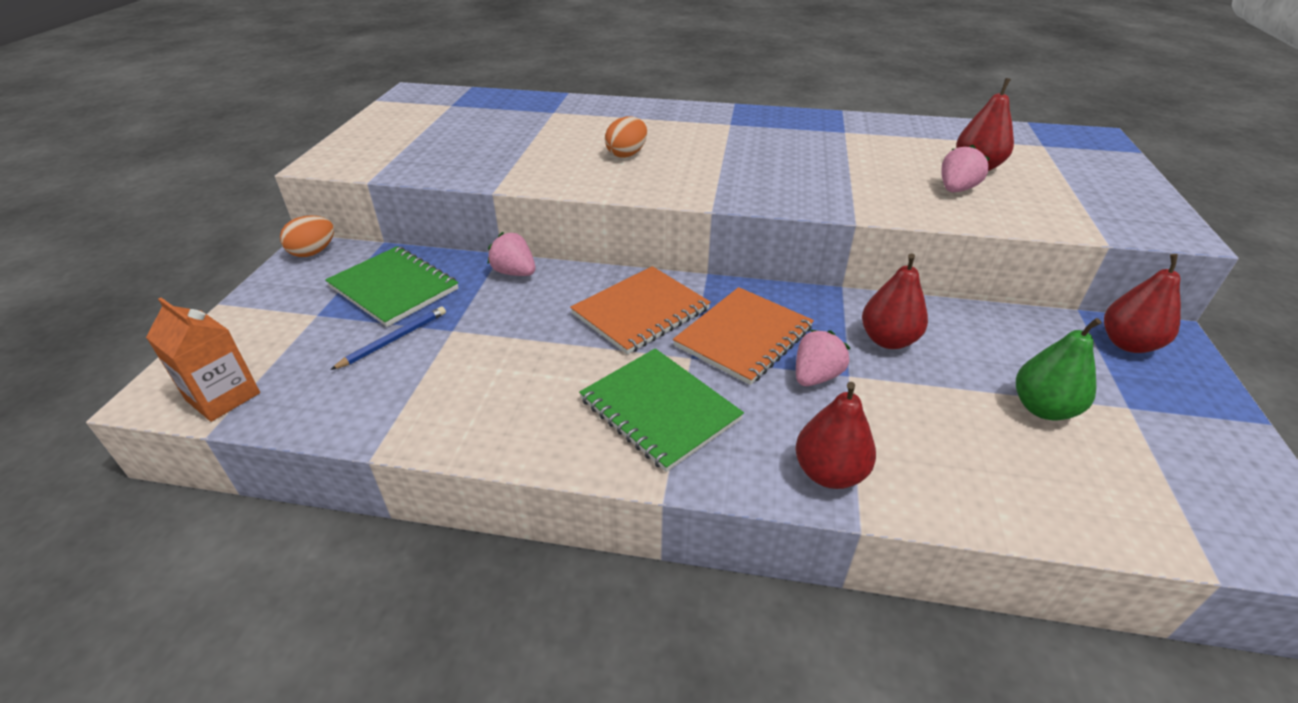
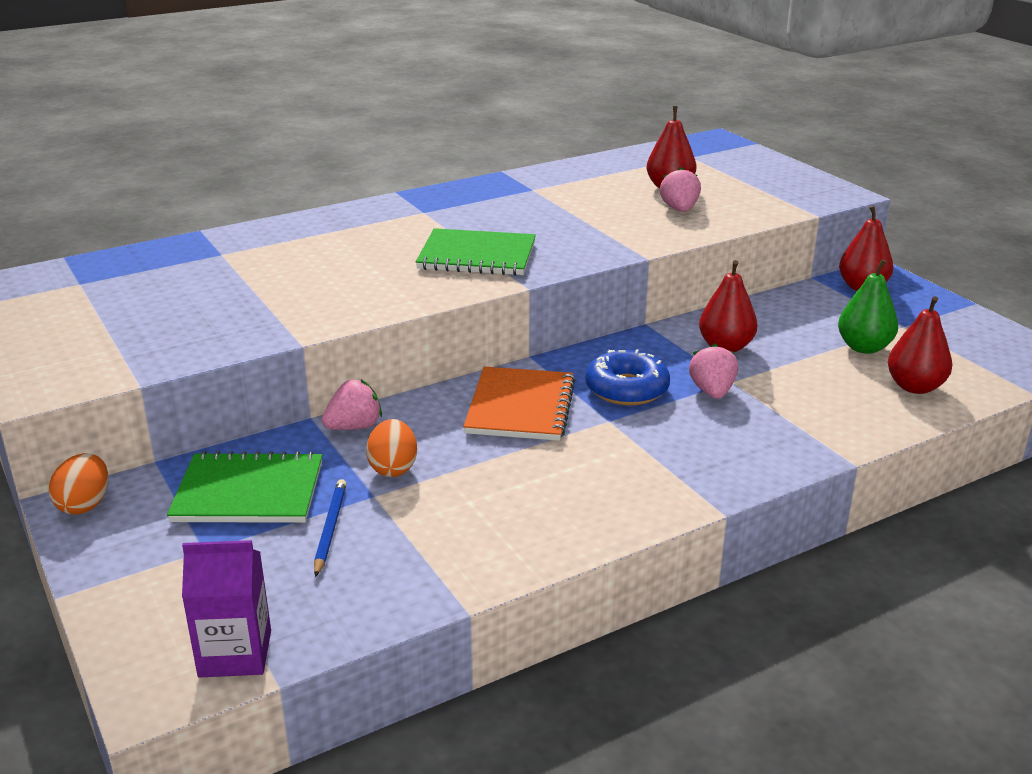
camera: 40 degrees left, 10 degrees down
orange carton [146,298,260,422] -> purple carton [182,540,271,678]
pink strawberry [487,232,535,276] -> pink strawberry turned 150 degrees clockwise [322,379,382,430]
green notebook [579,348,744,472] -> green notebook moved to [416,228,536,276]
orange egg [605,116,647,158] -> orange egg moved to [366,419,417,477]
orange notebook [673,287,814,385] -> blue donut [585,349,670,406]
red pear [795,382,876,489] -> red pear moved to [888,296,952,394]

